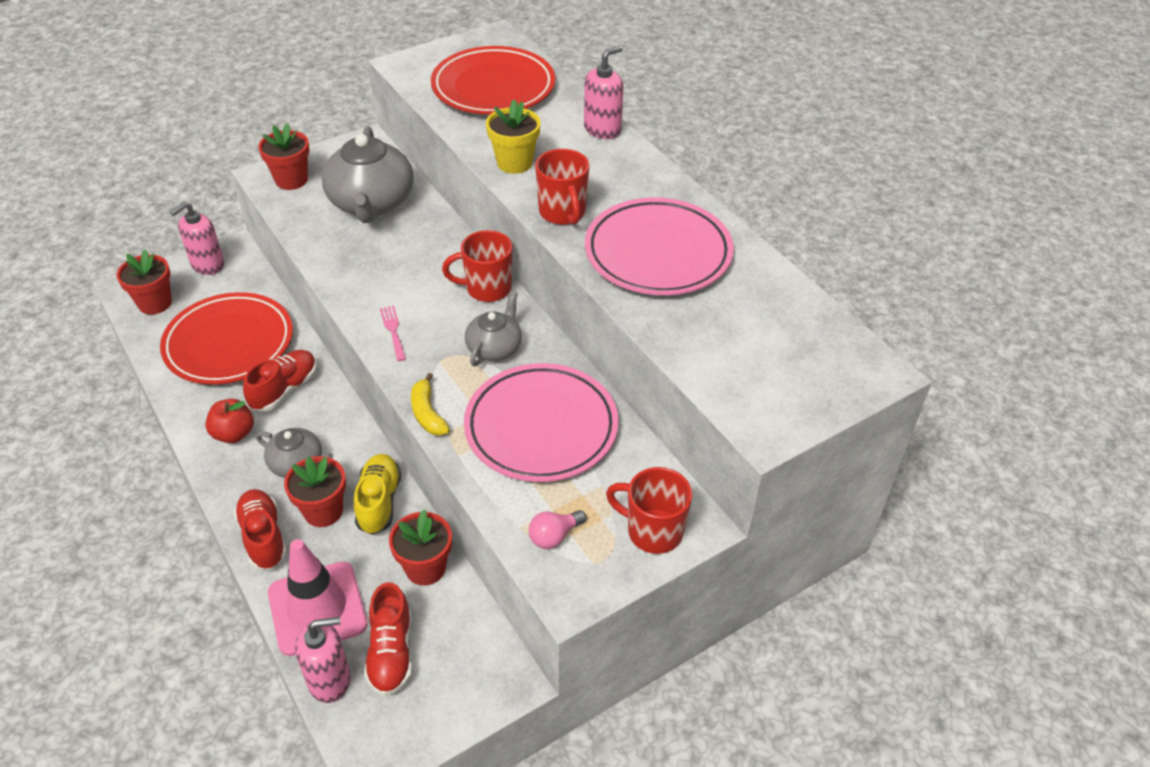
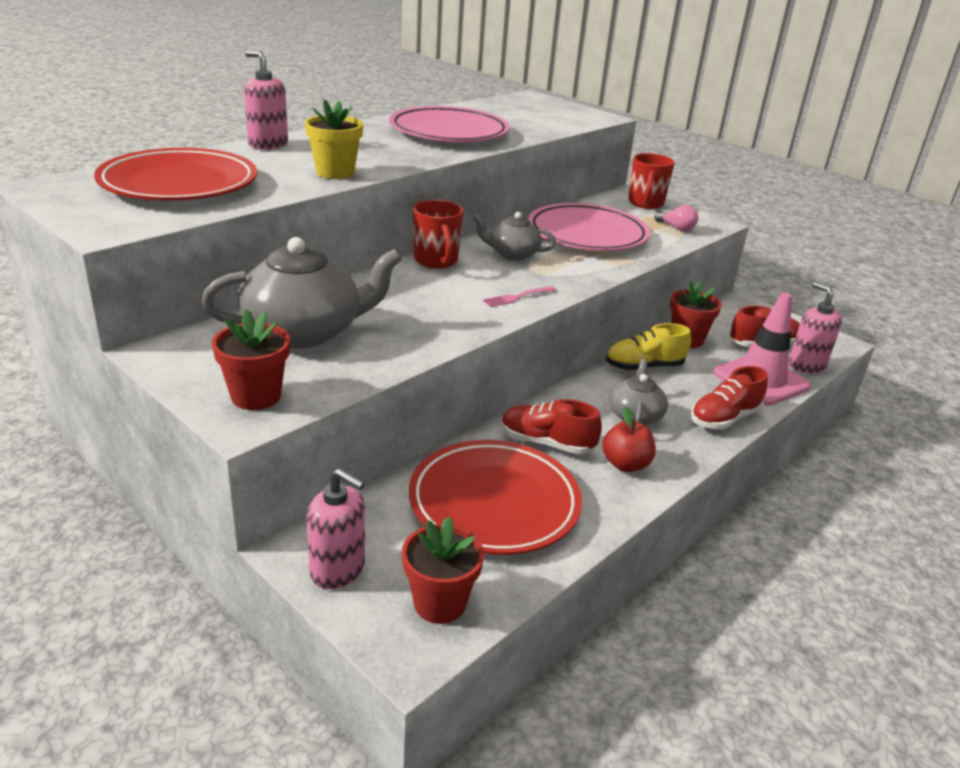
camera: 105 degrees left, 15 degrees down
red flower pot [284,456,346,527] -> none
yellow banana [411,373,450,436] -> none
red mug [535,149,589,225] -> none

